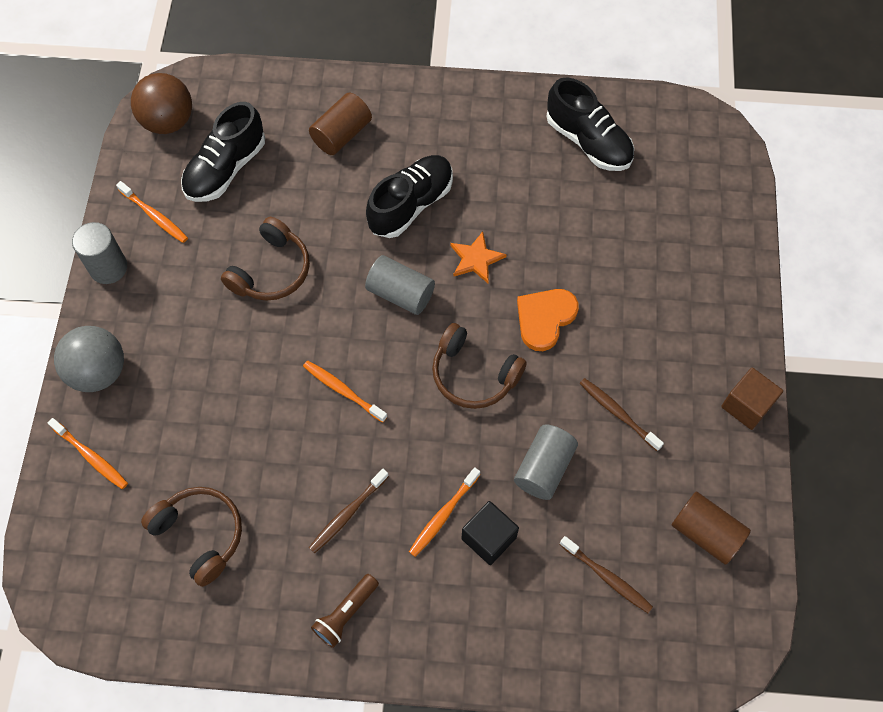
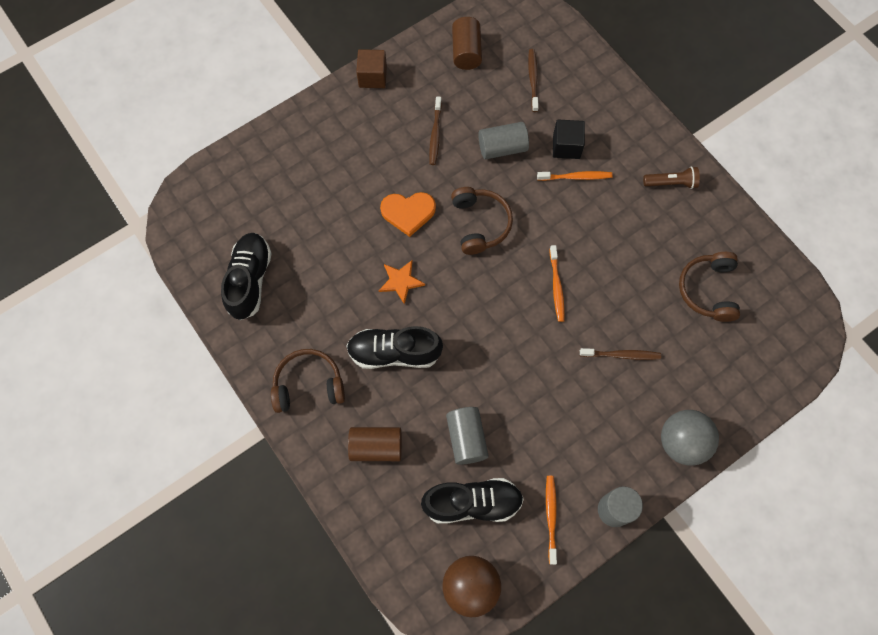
camera: 130 degrees left, 5 degrees up
orange toothbrush [48,418,128,489] -> none
brown headphones [221,217,310,301] -> brown headphones moved to [271,349,345,413]
brown toothbrush [309,469,389,553] -> brown toothbrush moved to [580,348,661,360]
grey cylinder [365,255,435,315] -> grey cylinder moved to [446,407,489,465]

